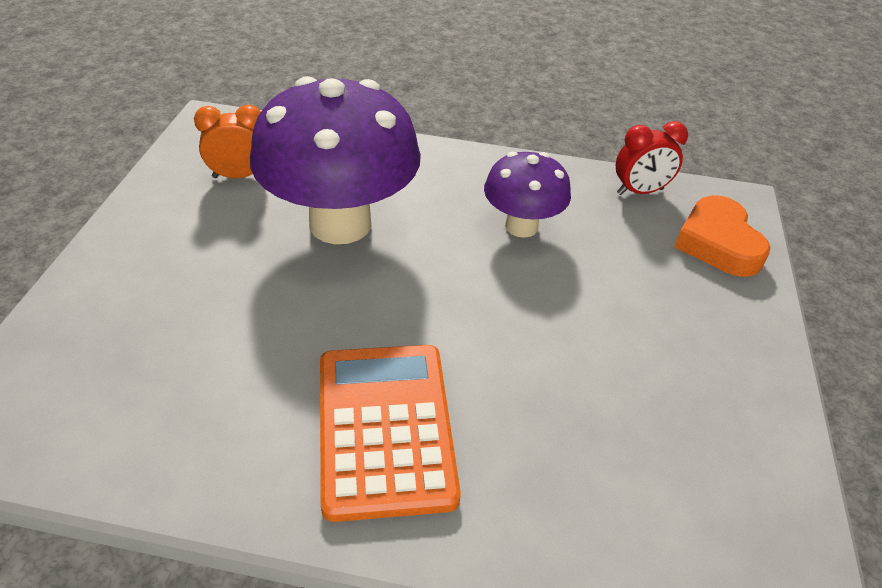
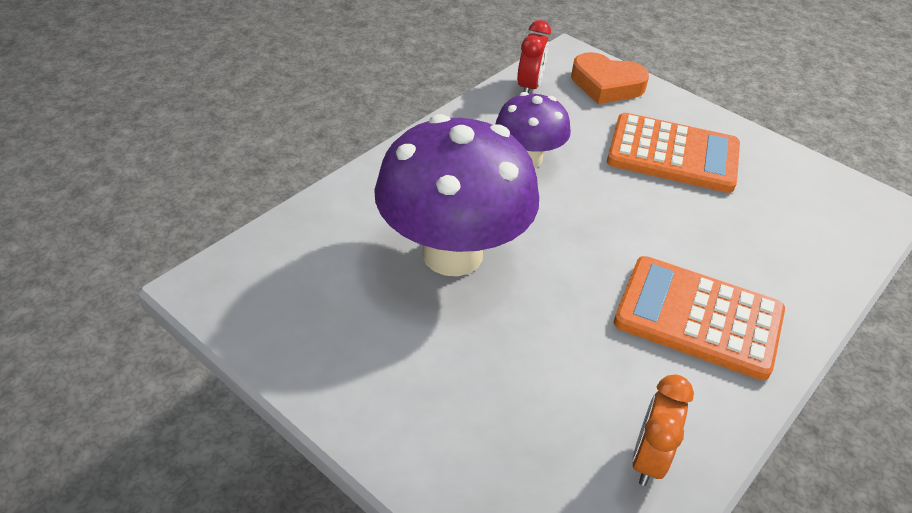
camera: 60 degrees left, 0 degrees up
orange clock [194,105,261,178] -> orange clock moved to [632,374,694,486]
none -> orange calculator [607,113,740,193]

